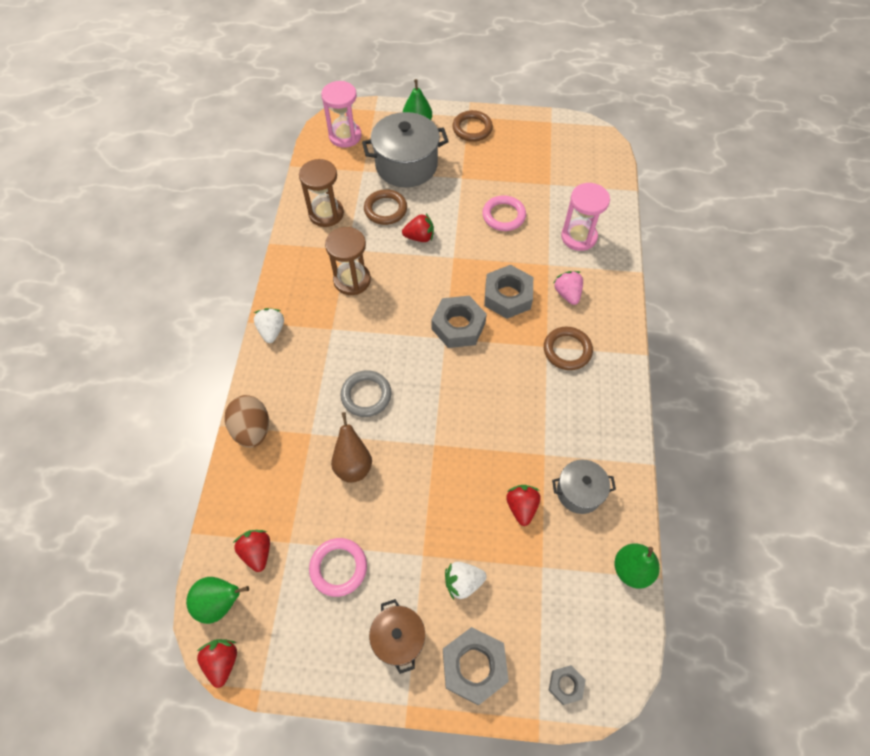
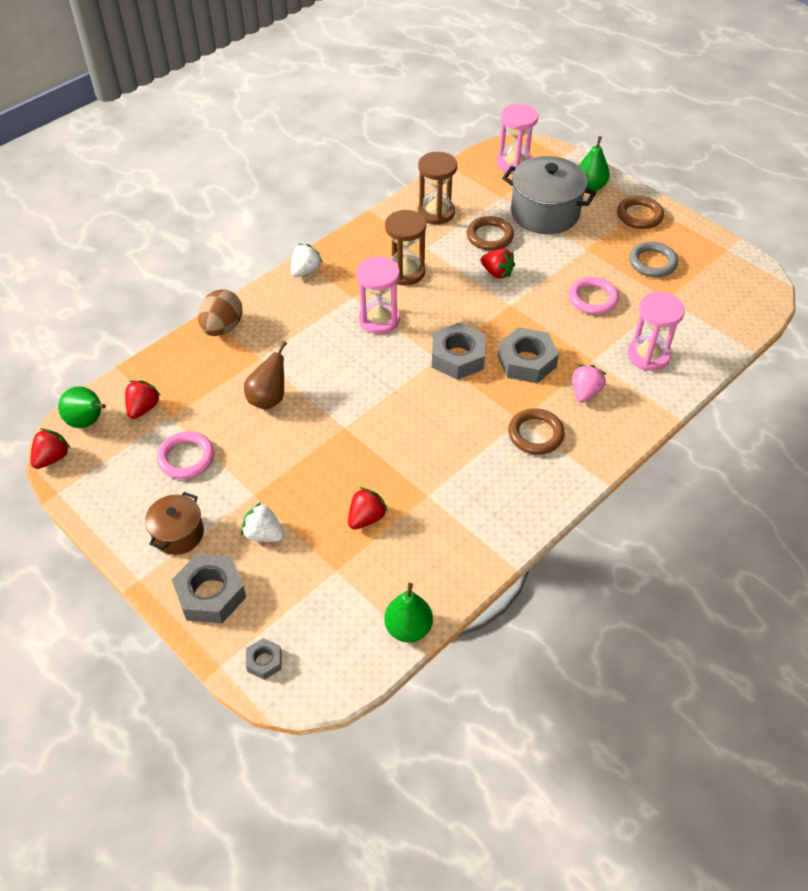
camera: 40 degrees right, 10 degrees down
grey ring [340,370,392,417] -> grey ring moved to [629,242,678,277]
grey pot [552,460,616,514] -> none
none -> pink hourglass [356,256,400,334]

